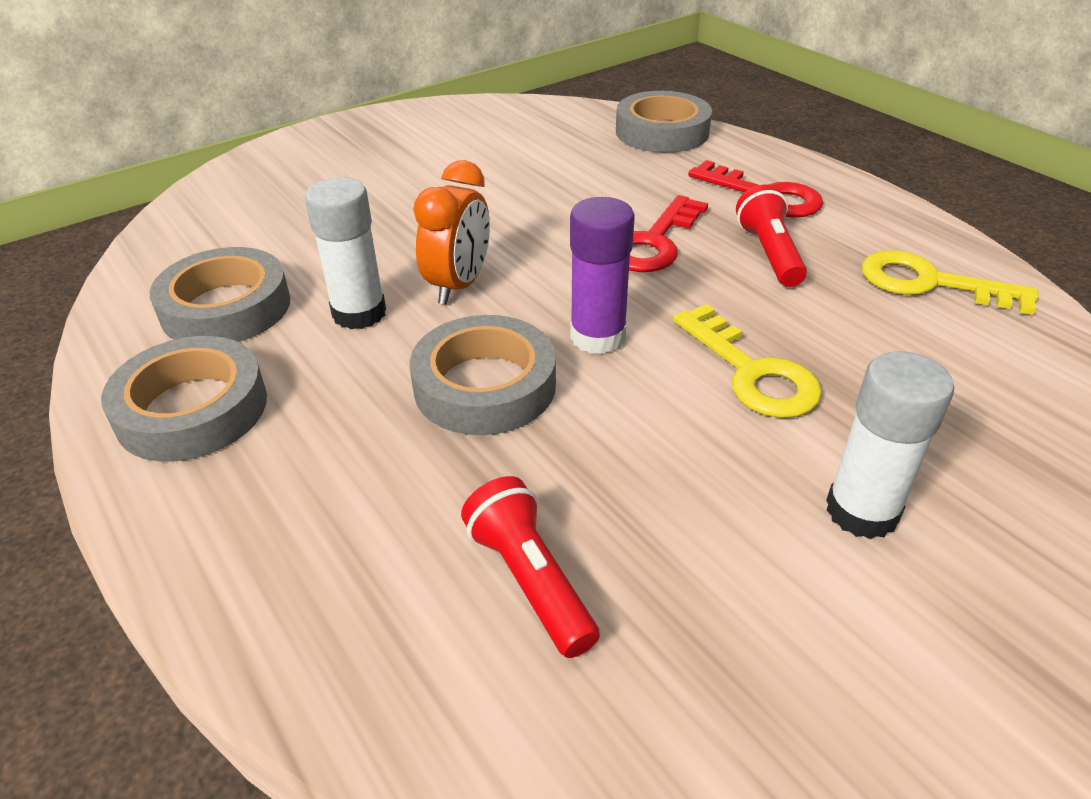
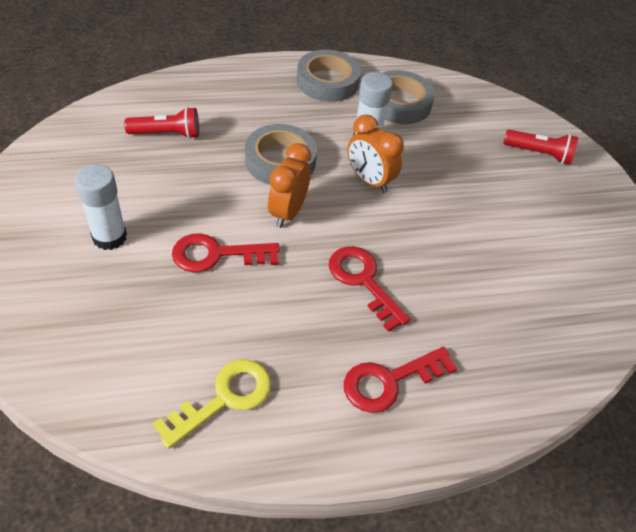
camera: 110 degrees right, 10 degrees up
purple glue stick [570,197,635,354] -> orange clock [268,143,311,228]
grey tape [616,91,712,153] -> none
yellow key [673,304,822,418] -> red key [172,233,280,273]
red flashlight [736,184,807,287] -> red flashlight moved to [503,130,578,165]

